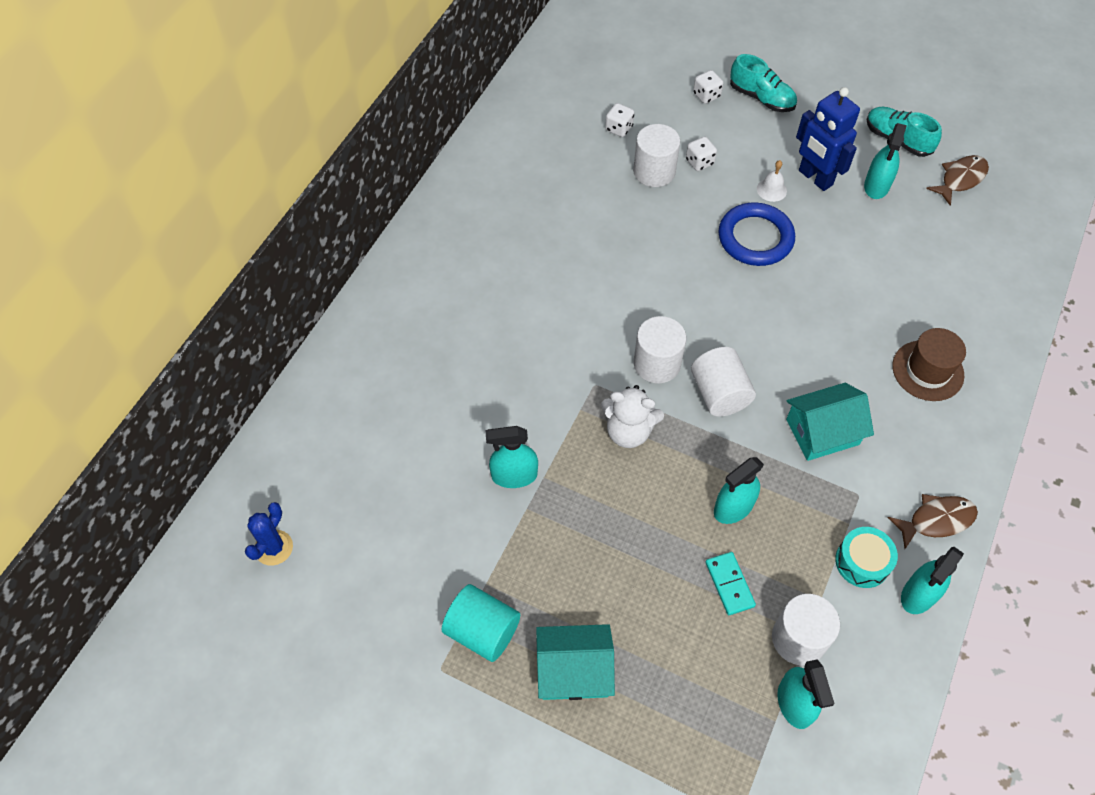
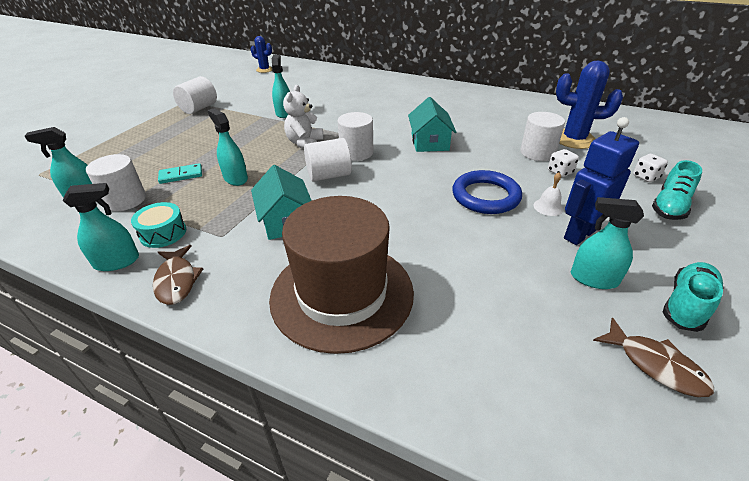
camera: 90 degrees right, 20 degrees down
turquoise cylinder [442,584,520,662] -> white cylinder [173,76,217,114]
turquoise house [536,624,615,700] -> turquoise house moved to [408,97,456,152]
white dice [605,103,635,137] -> blue cactus [556,61,623,149]
brown hat [892,328,966,401] -> brown hat [269,196,414,354], size x1.89
turquoise spray bottle [901,547,964,614] -> turquoise spray bottle turned 120 degrees clockwise [63,183,139,271]

